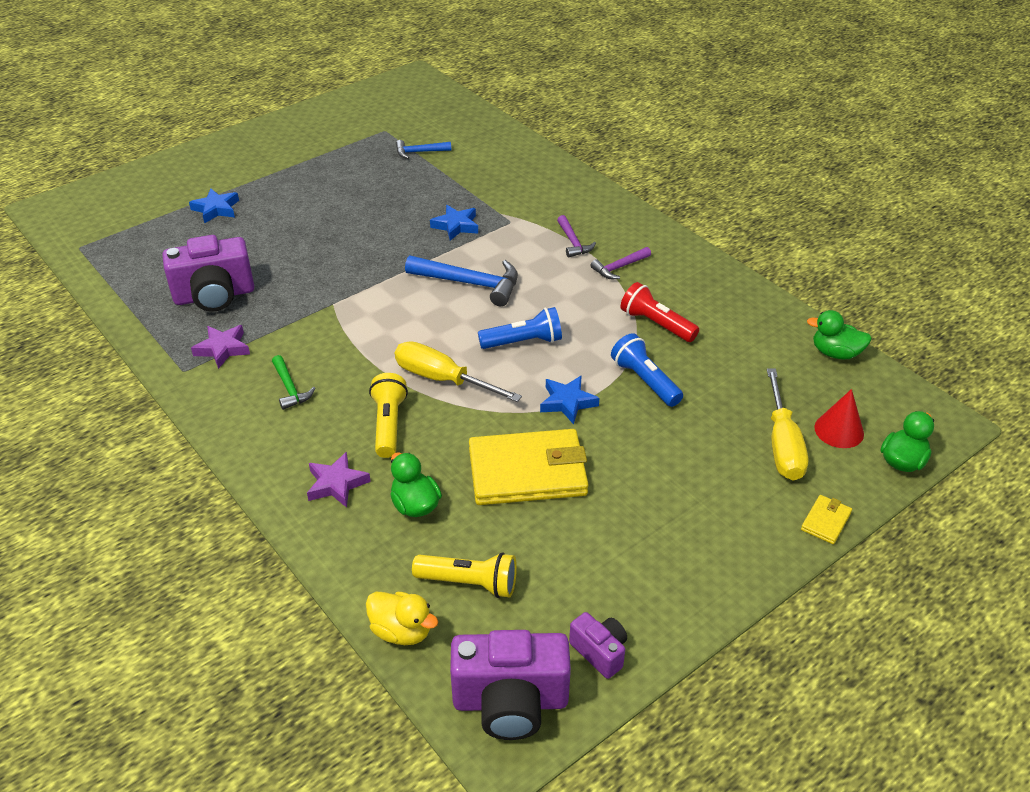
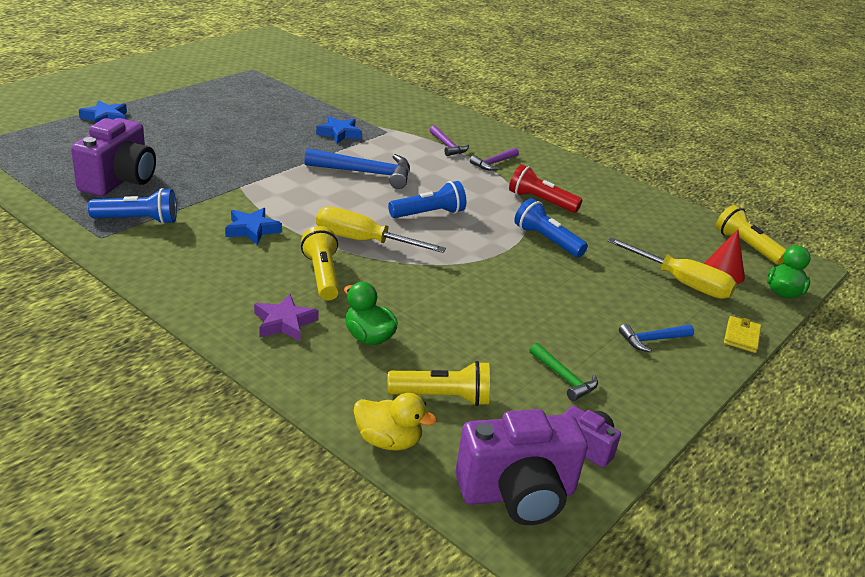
camera: 15 degrees left, 10 degrees down
purple camera [162,235,254,312] -> purple camera turned 45 degrees counterclockwise [71,118,156,196]
purple star [191,325,250,369] -> blue flashlight [88,188,177,224]
green hammer [272,355,315,410] -> green hammer moved to [530,343,598,401]
blue hammer [396,140,451,159] -> blue hammer moved to [619,324,694,352]
yellow wallet [469,429,589,505] -> none
blue star [540,375,599,424] -> blue star moved to [225,208,282,245]
yellow screwdriver [767,368,808,480] -> yellow screwdriver turned 45 degrees counterclockwise [607,237,737,299]
green duck [807,310,872,360] -> none
none -> yellow flashlight [716,205,787,265]

